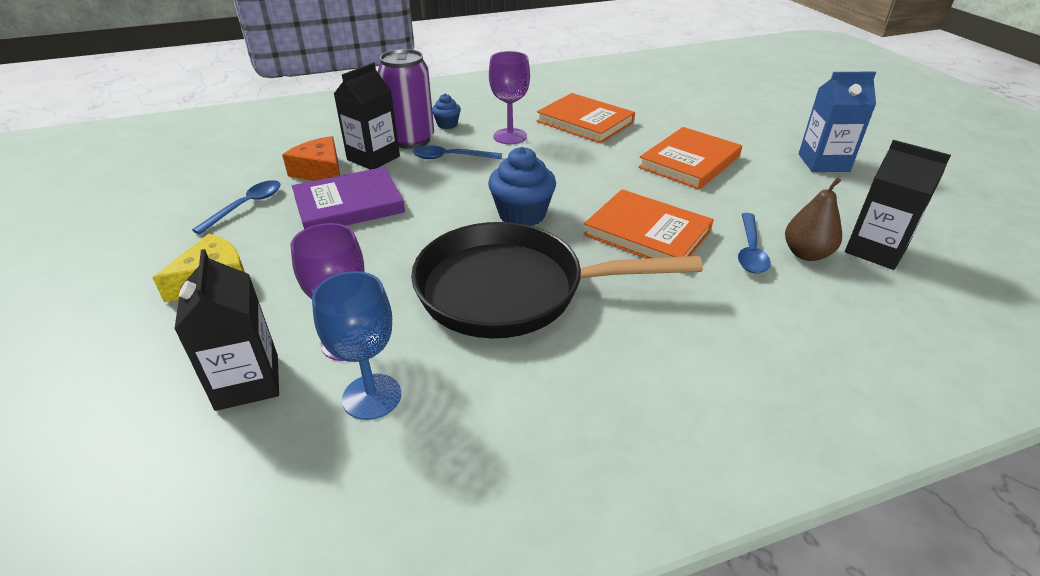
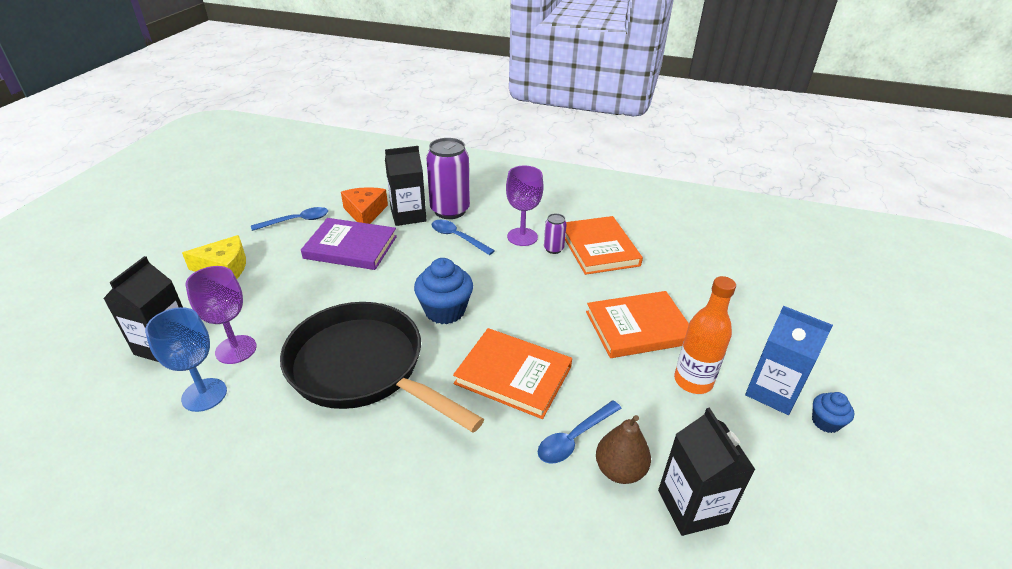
camera: 35 degrees right, 0 degrees up
blue cupcake [432,94,461,129] -> blue cupcake moved to [812,392,854,433]
orange book [583,189,714,259] -> orange book turned 45 degrees counterclockwise [453,328,572,419]
none -> purple can [544,213,567,254]
none -> orange bottle [674,276,736,394]

